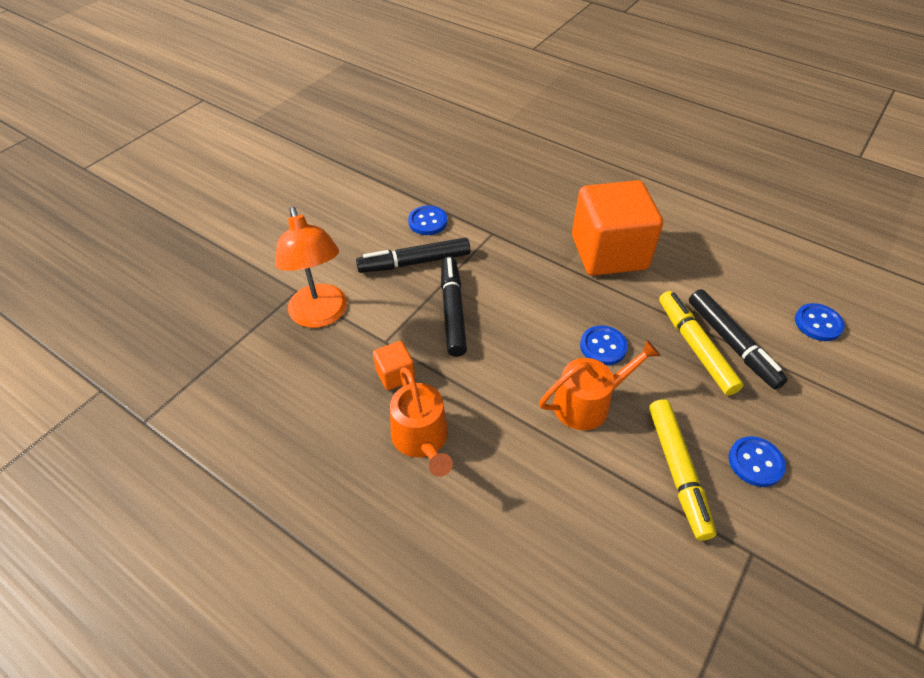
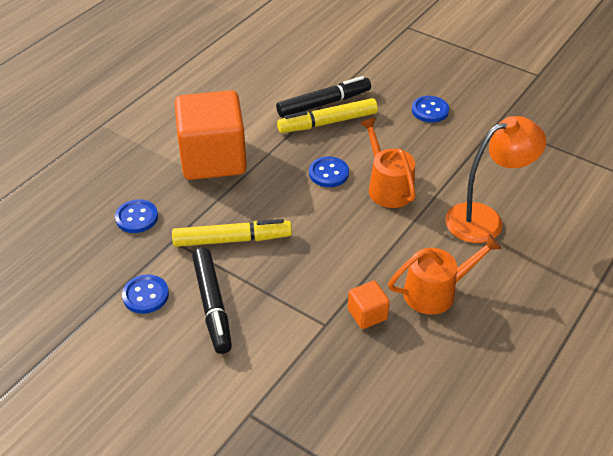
camera: 90 degrees left, 5 degrees down
orange lamp [275,207,347,328] -> orange lamp moved to [445,116,546,243]
black marker [441,256,467,357] -> none
yellow marker [649,399,716,540] -> yellow marker moved to [172,219,292,247]
blue button [795,303,845,341] -> blue button moved to [115,199,158,233]

